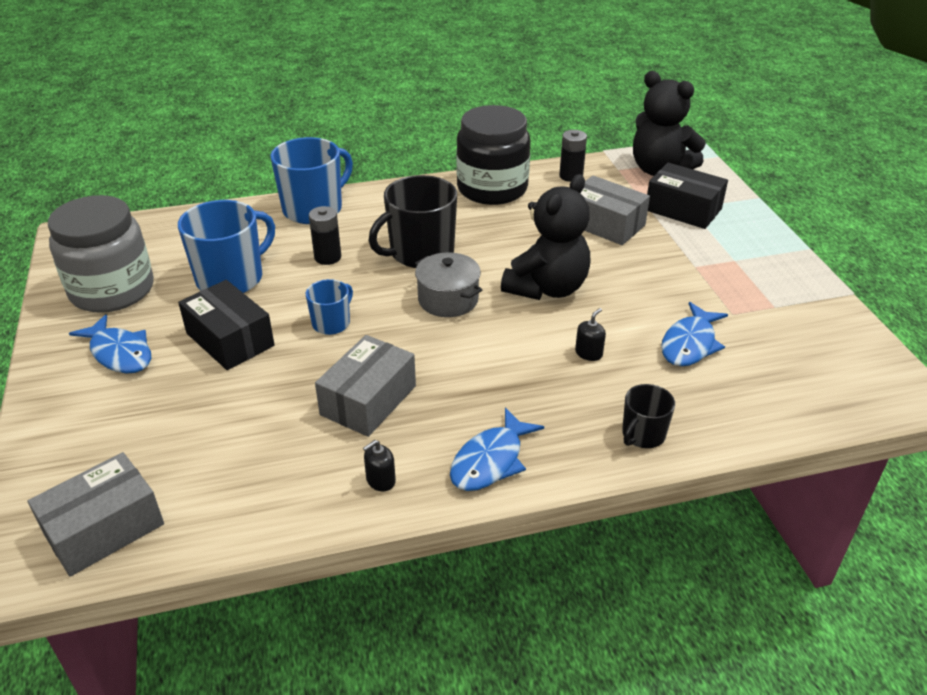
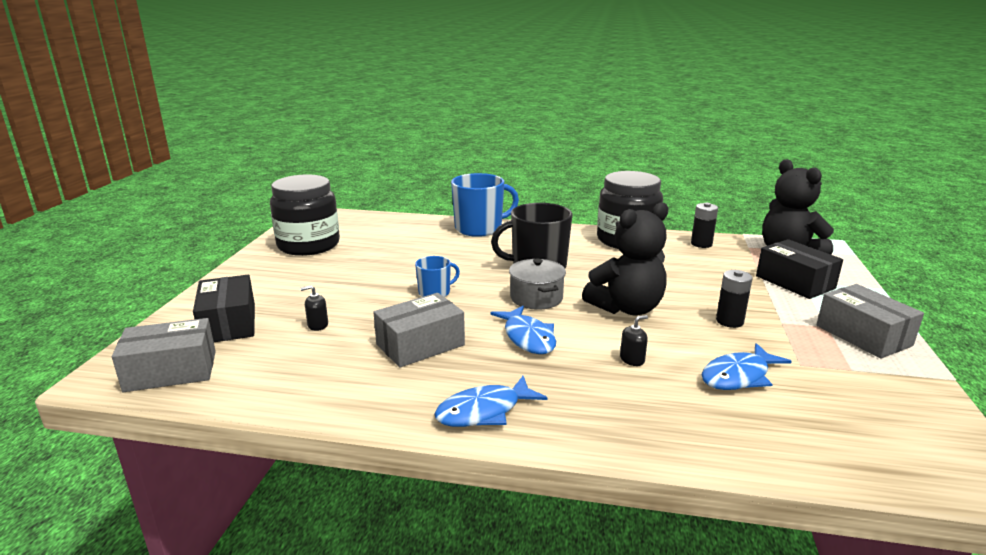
camera: 25 degrees right, 15 degrees down
grey jar [48,195,154,313] -> black jar [270,174,340,256]
blue fish [69,314,151,373] -> blue fish moved to [491,306,556,354]
blue mug [178,200,275,293] -> none
black box [178,280,274,370] -> black box moved to [193,275,255,342]
black battery [309,206,341,265] -> black battery moved to [716,270,753,328]
black soap dispenser [363,440,396,491] -> black soap dispenser moved to [301,285,328,331]
grey box [580,175,650,245] -> grey box moved to [816,284,924,358]
black mug [622,384,675,448] -> none

